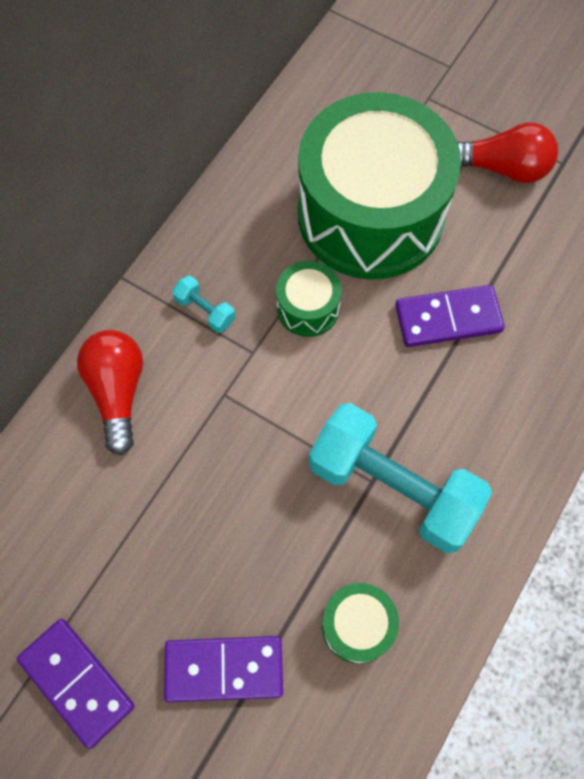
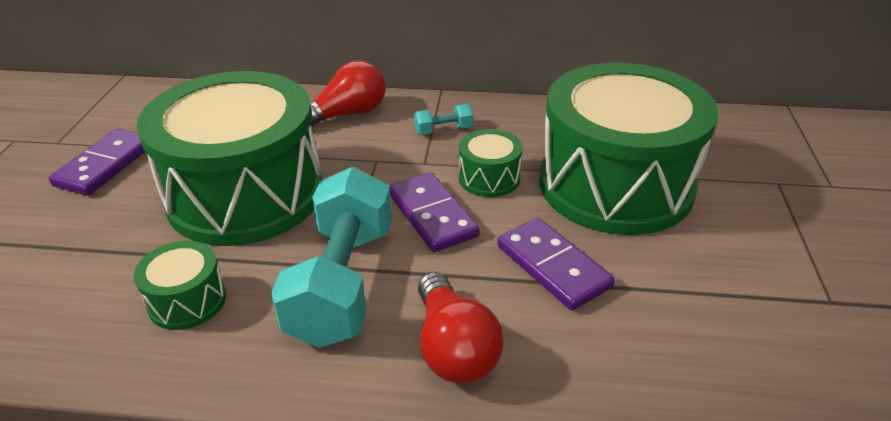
camera: 65 degrees right, 30 degrees down
purple domino [164,636,283,702] -> purple domino moved to [389,172,480,252]
turquoise dumbbell [172,276,235,333] -> turquoise dumbbell turned 60 degrees clockwise [414,104,473,135]
red light bulb [457,122,558,183] -> red light bulb moved to [418,272,504,384]
none -> green drum [136,71,322,246]

